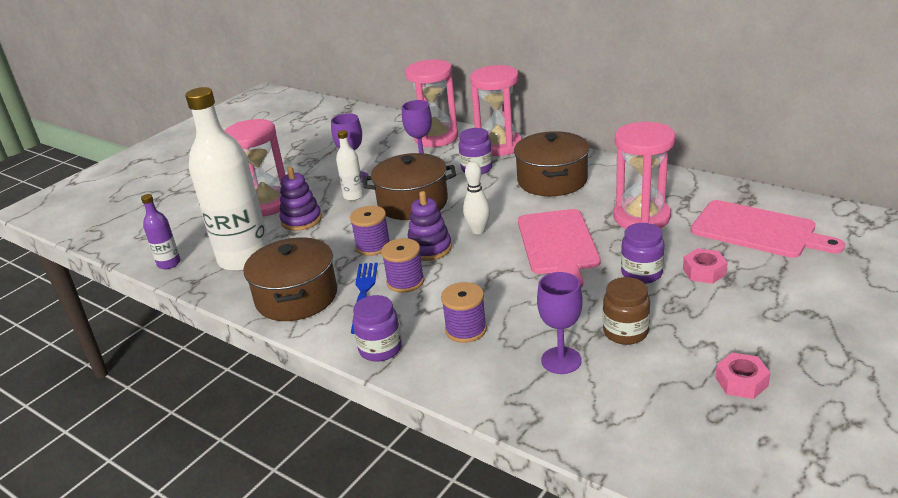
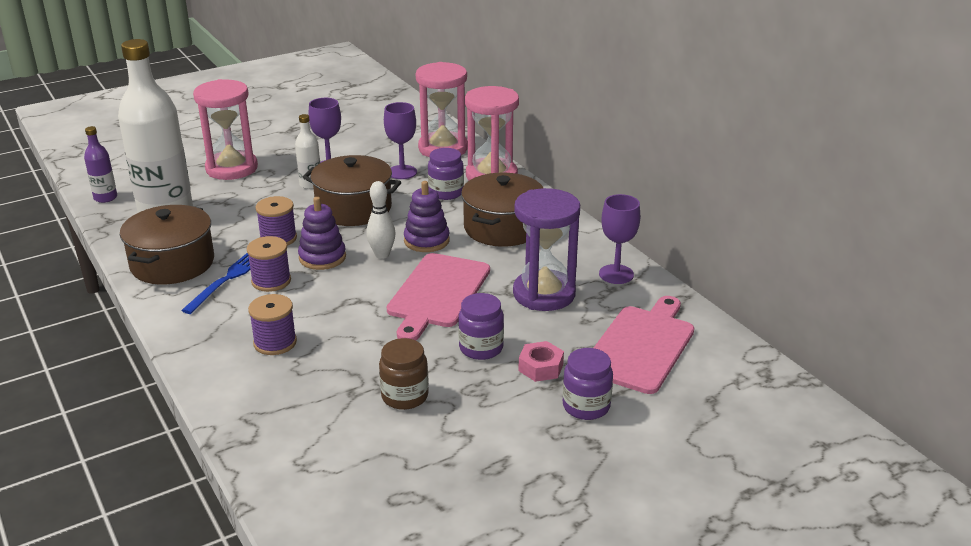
camera: 20 degrees right, 0 degrees up
purple stacking toy [280,166,322,231] -> purple stacking toy moved to [404,181,450,252]
purple jar [353,295,402,362] -> purple jar moved to [563,348,613,420]
purple goblet [537,272,582,374] -> purple goblet moved to [599,194,640,284]
pink hourglass [613,122,675,229] -> purple hourglass [513,188,580,311]
pink cutting board [691,200,845,258] -> pink cutting board turned 120 degrees counterclockwise [594,296,694,394]
pink nut [715,353,770,399] -> none

